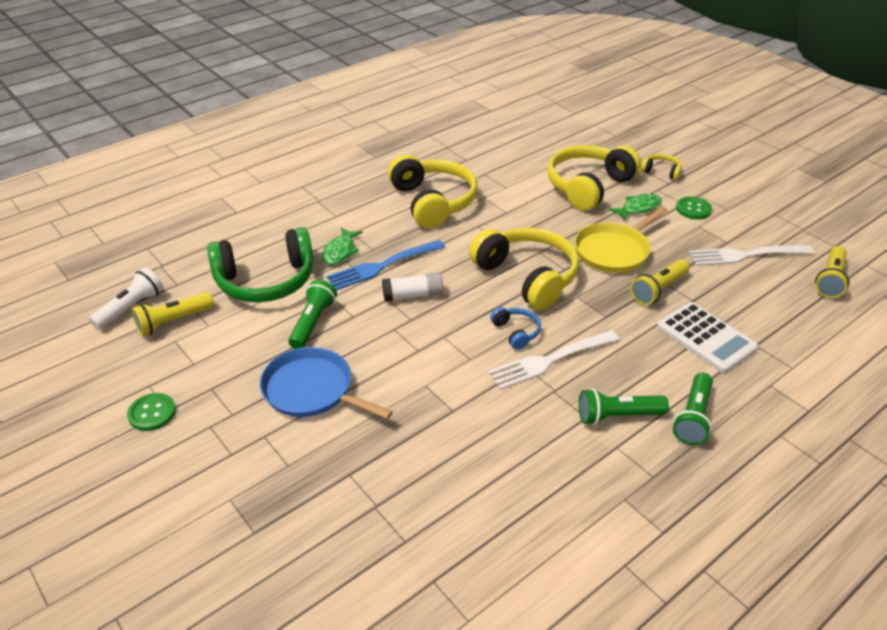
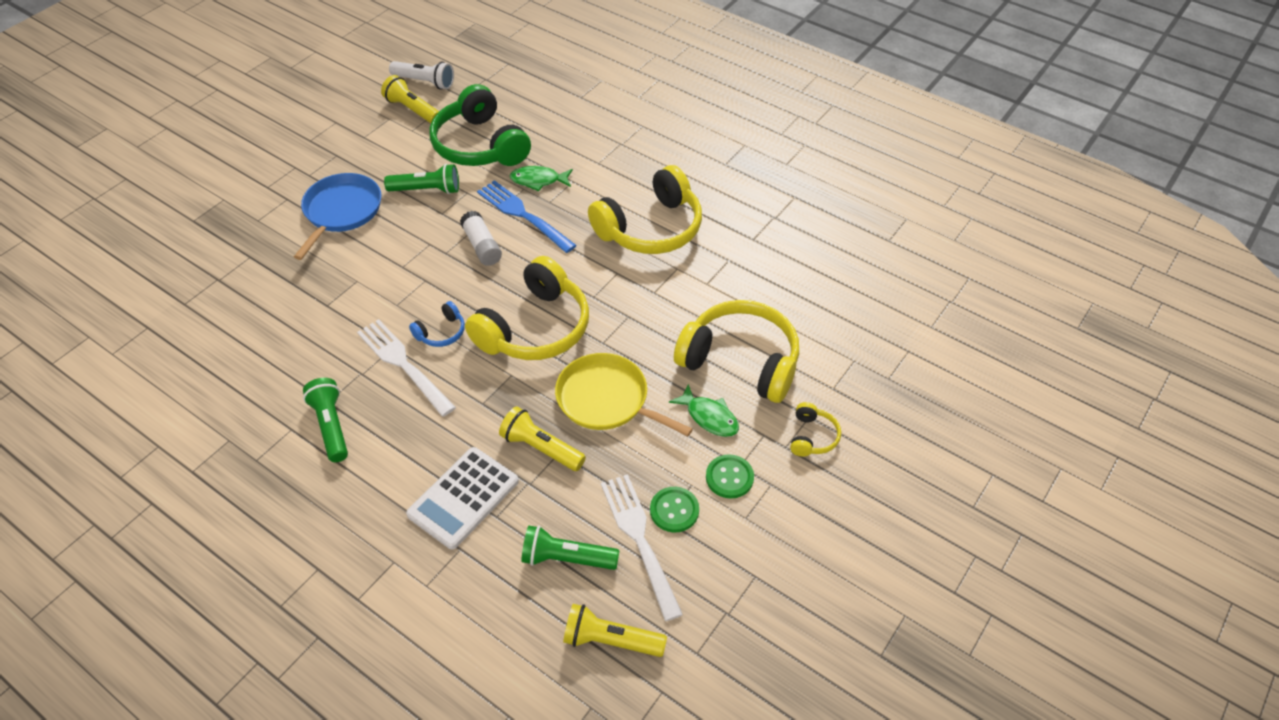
camera: 75 degrees right, 10 degrees up
green button [127,393,176,431] -> green button moved to [650,487,699,532]
green flashlight [673,373,713,445] -> green flashlight moved to [521,526,620,570]

